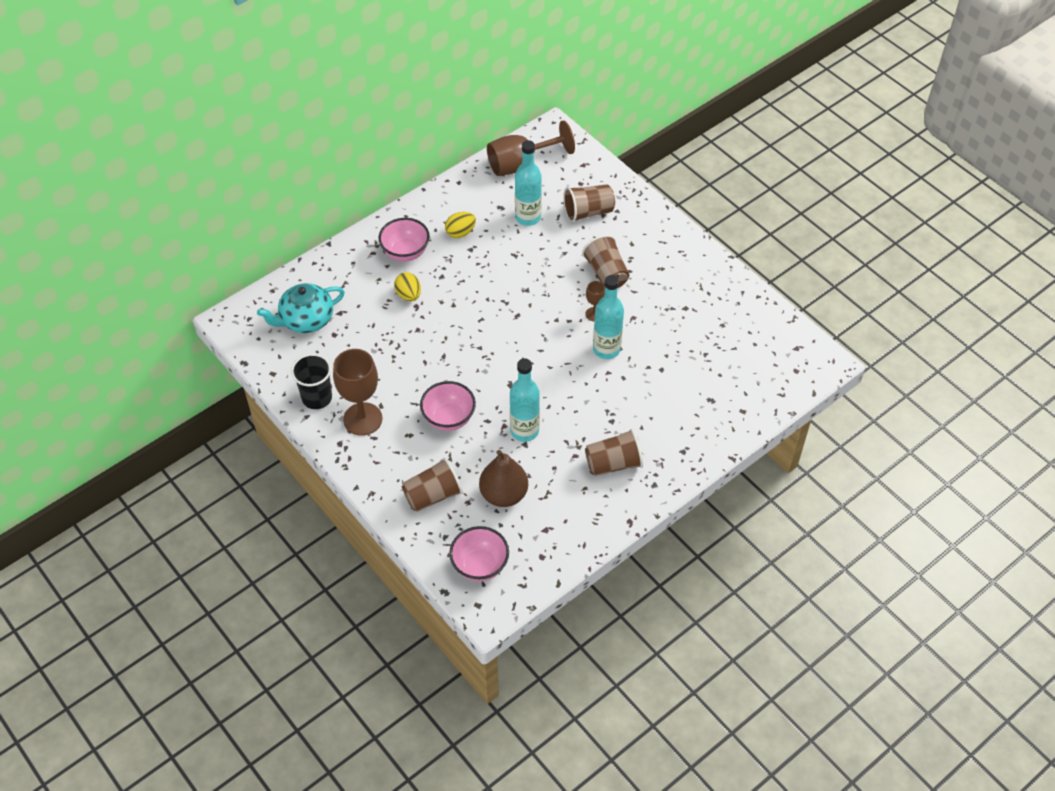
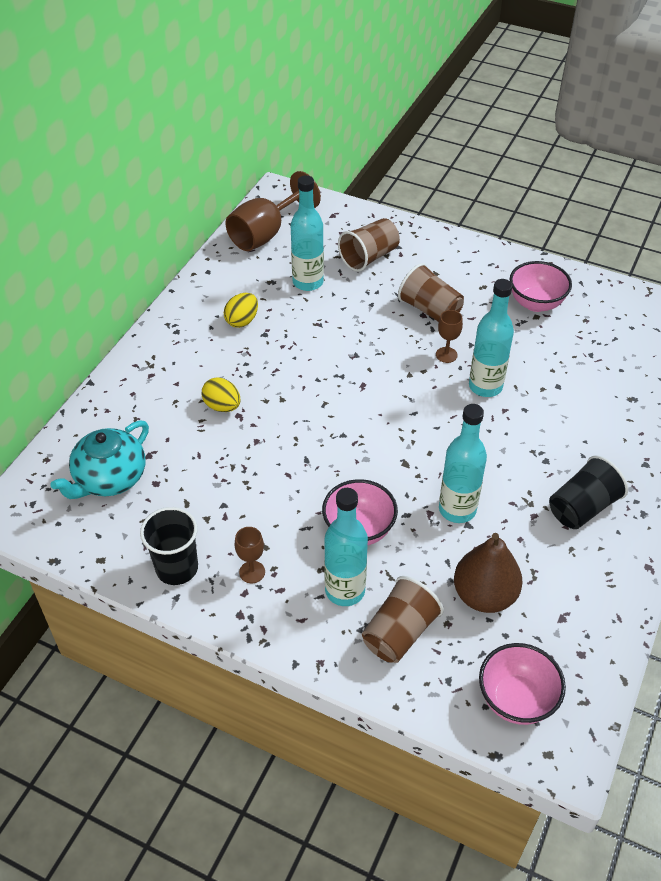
camera: 25 degrees left, 5 degrees down
brown goblet [333,349,382,436] -> brown goblet [235,527,265,583], size x0.48
pink bowl [378,218,430,262] -> pink bowl moved to [510,261,572,312]
brown cup [585,429,643,476] -> black cup [549,455,628,529]
none -> turquoise bottle [324,488,368,606]

